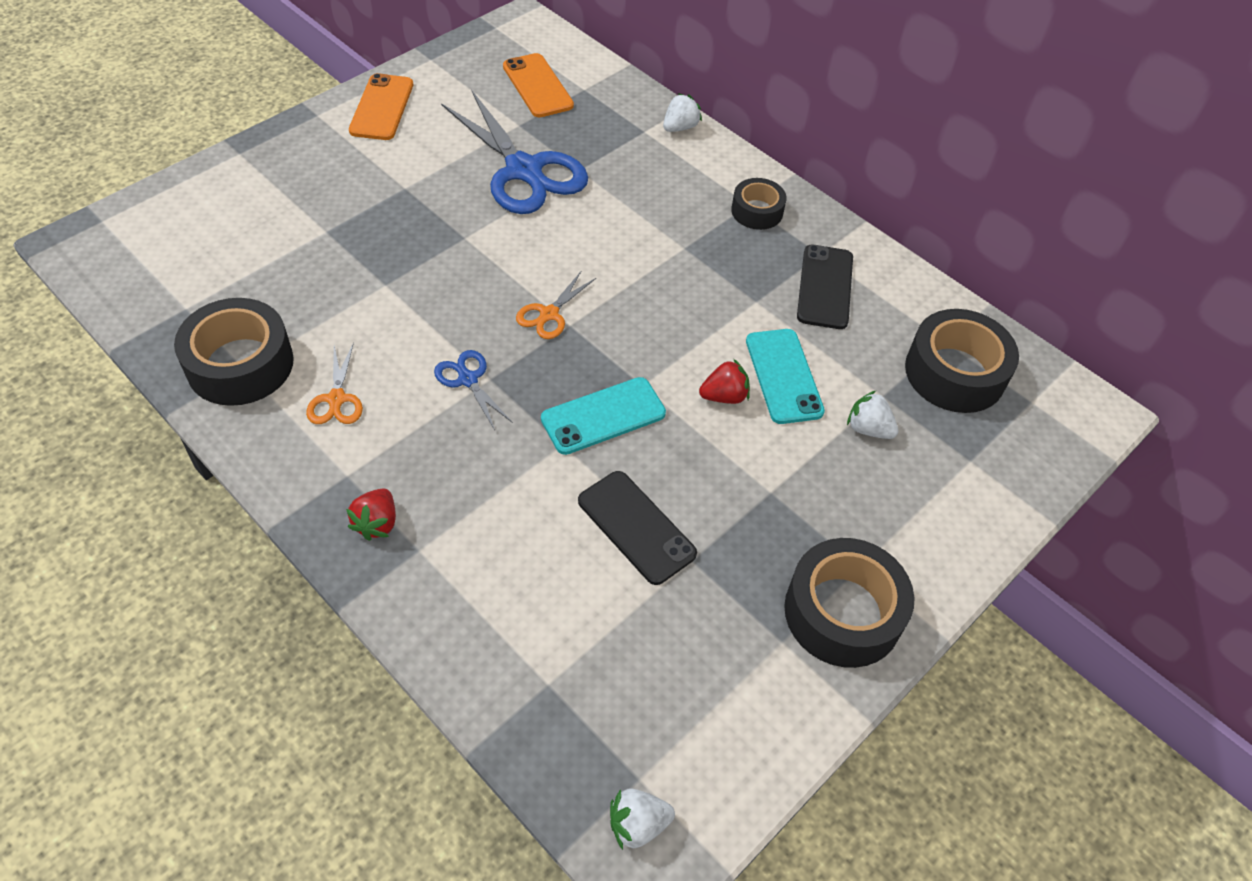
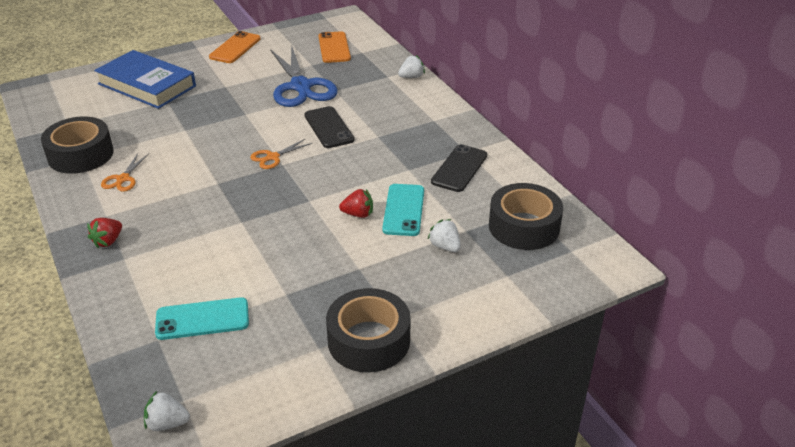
camera: 20 degrees right, 15 degrees down
blue scissors [434,350,513,430] -> none
turquoise phone [541,377,666,455] -> turquoise phone moved to [155,297,249,340]
black phone [578,471,697,585] -> black phone moved to [305,106,354,148]
black tape [731,178,787,230] -> none
none -> blue book [94,50,196,109]

